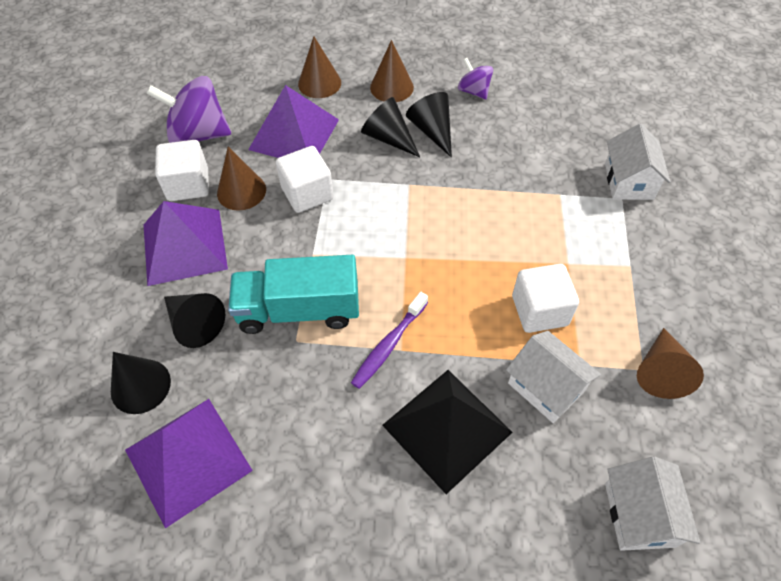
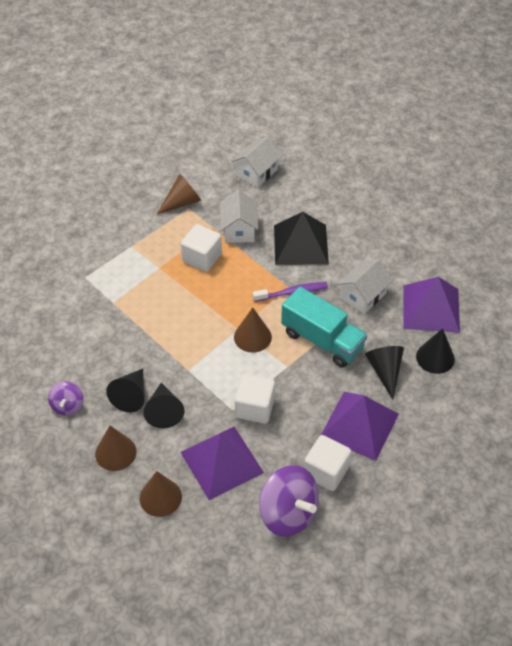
camera: 140 degrees left, 5 degrees down
brown cone [217,147,266,211] -> brown cone moved to [234,307,272,353]
white house [605,124,671,200] -> white house moved to [337,259,393,314]

